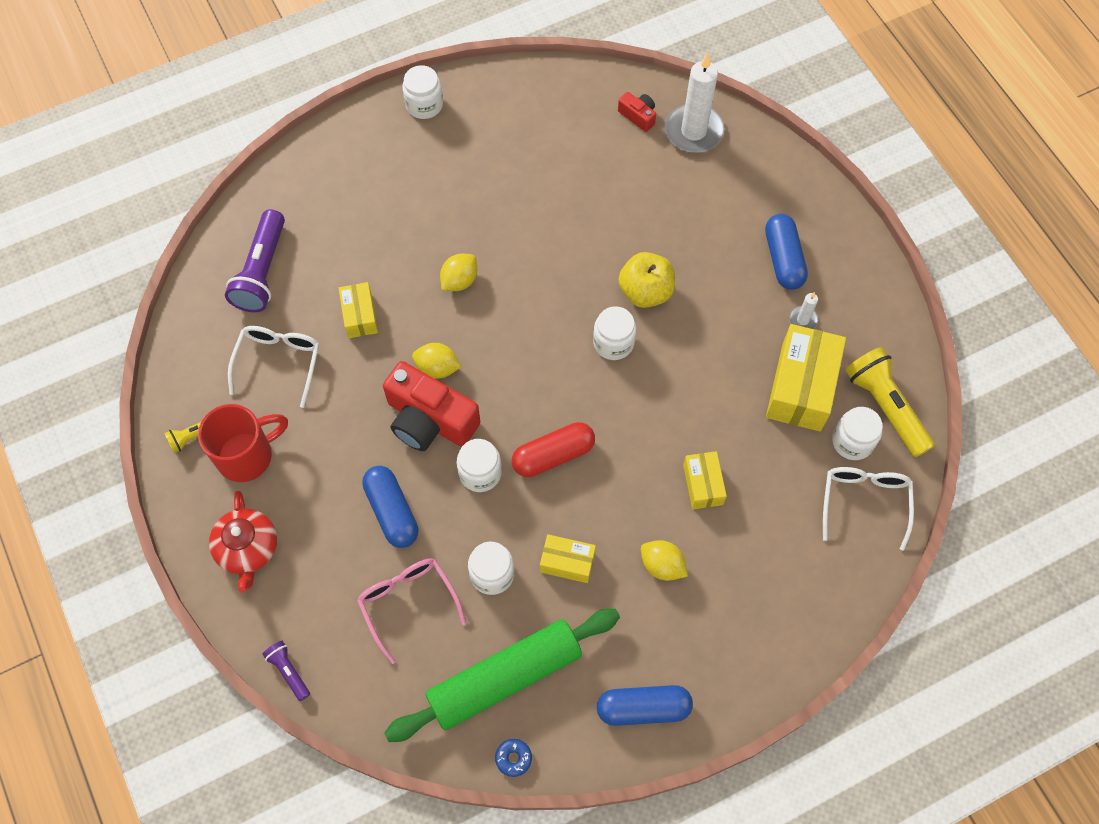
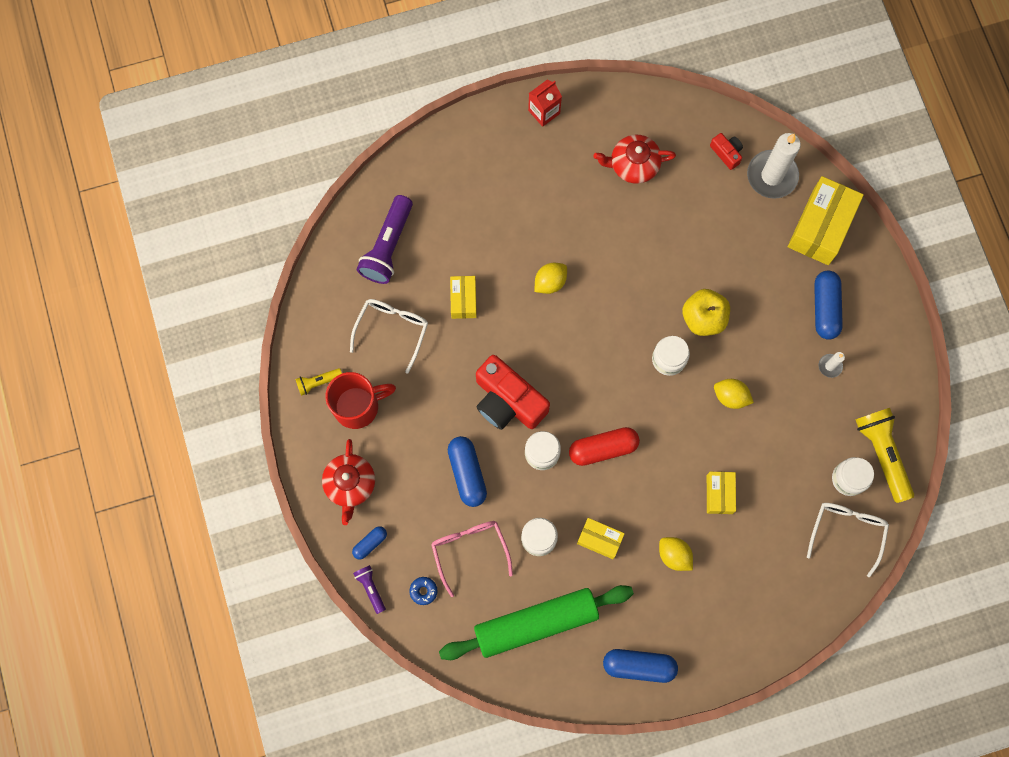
camera: 10 degrees right, 10 degrees up
white jar [402,65,443,119] -> red carton [528,80,562,127]
yellow lemon [412,343,462,379] -> yellow lemon moved to [714,379,754,409]
blue donut [495,739,532,777] -> blue donut moved to [409,577,437,605]
yellow box [766,324,846,432] -> yellow box moved to [788,176,864,265]
none -> blue capsule [352,526,387,560]
none -> red teapot [593,135,676,184]

